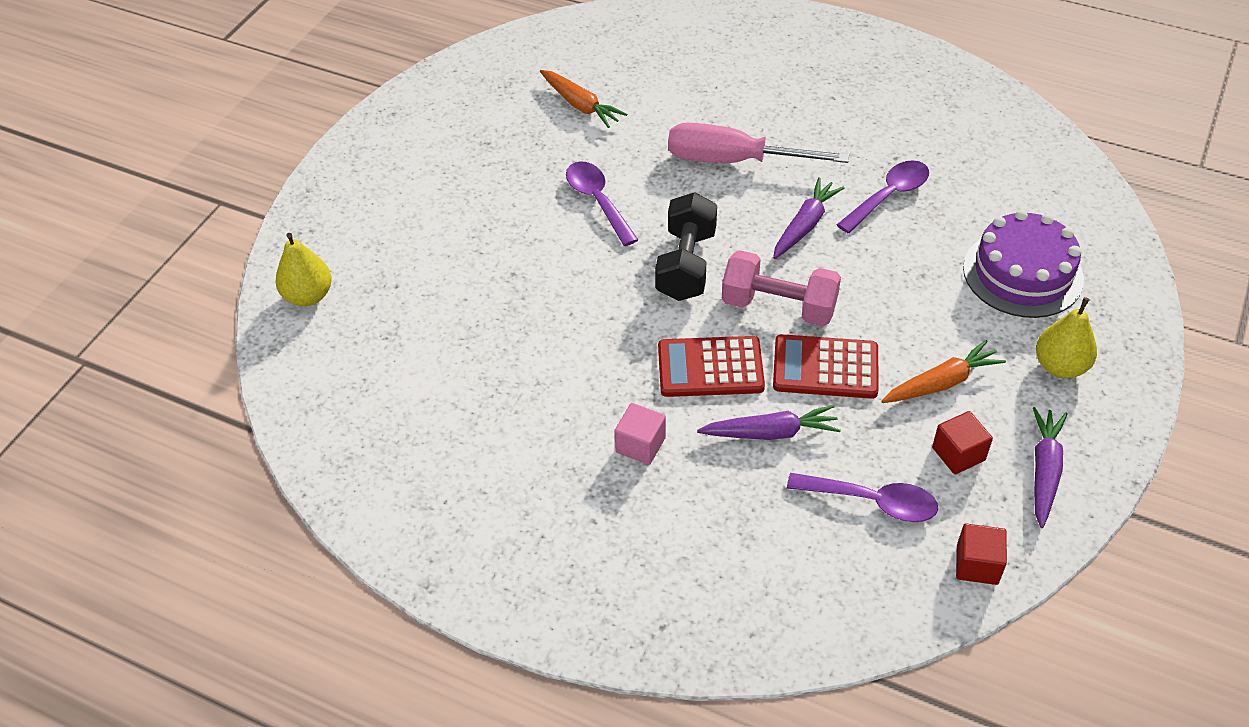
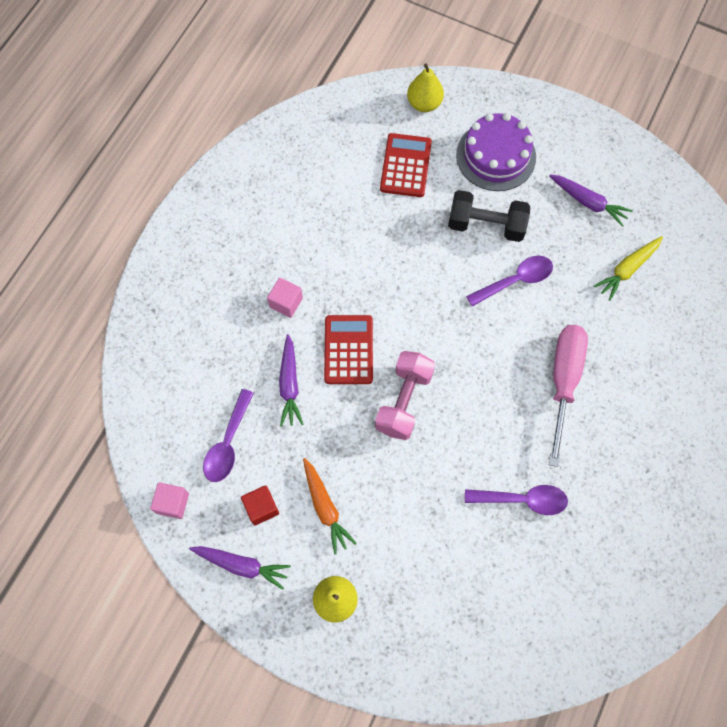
camera: 90 degrees right, 20 degrees up
orange carrot [540,70,627,128] -> yellow carrot [594,236,663,301]
black dumbbell [655,192,717,301] -> black dumbbell moved to [448,190,530,242]
purple carrot [773,177,845,259] -> purple carrot moved to [549,174,633,227]
red calculator [773,334,879,399] -> red calculator moved to [380,133,432,197]
purple spoon [837,160,929,233] -> purple spoon turned 45 degrees counterclockwise [465,485,568,515]
red cube [956,523,1007,585] -> pink cube [150,482,189,519]
purple cake [963,210,1084,318] -> purple cake moved to [456,113,536,191]

